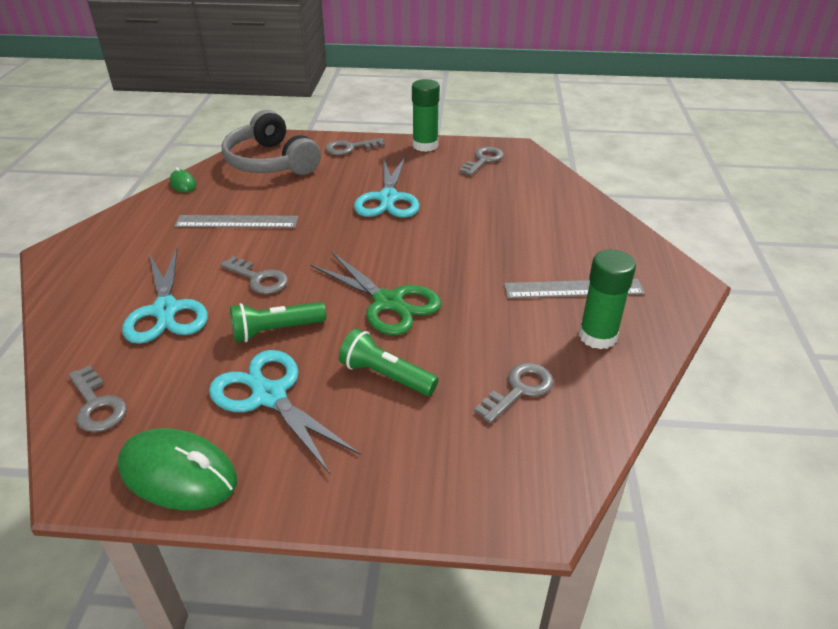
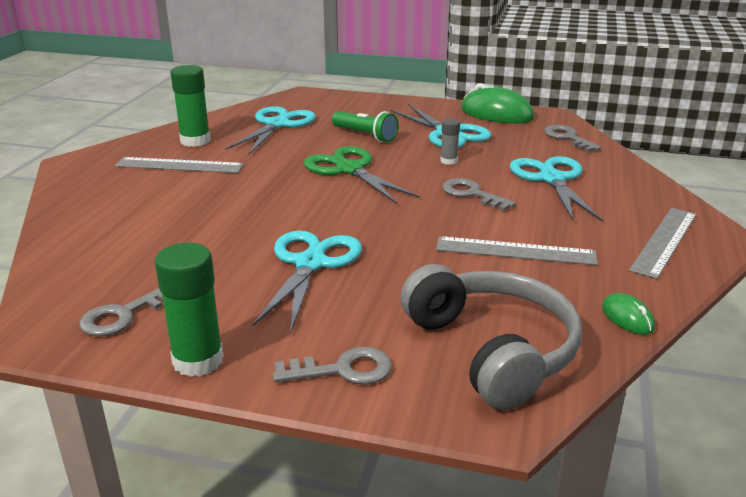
camera: 170 degrees left, 10 degrees down
green flashlight [230,302,326,342] -> grey glue stick [440,118,460,165]
grey key [474,363,554,424] -> turquoise scissors [226,106,316,154]
none -> grey ruler [629,208,697,279]

